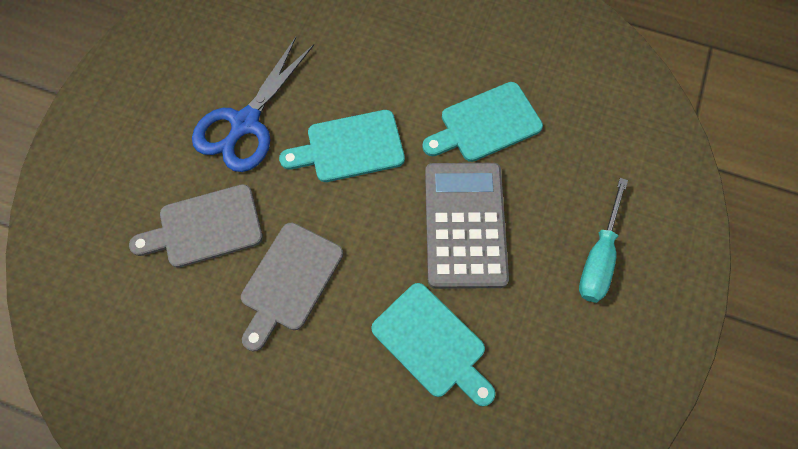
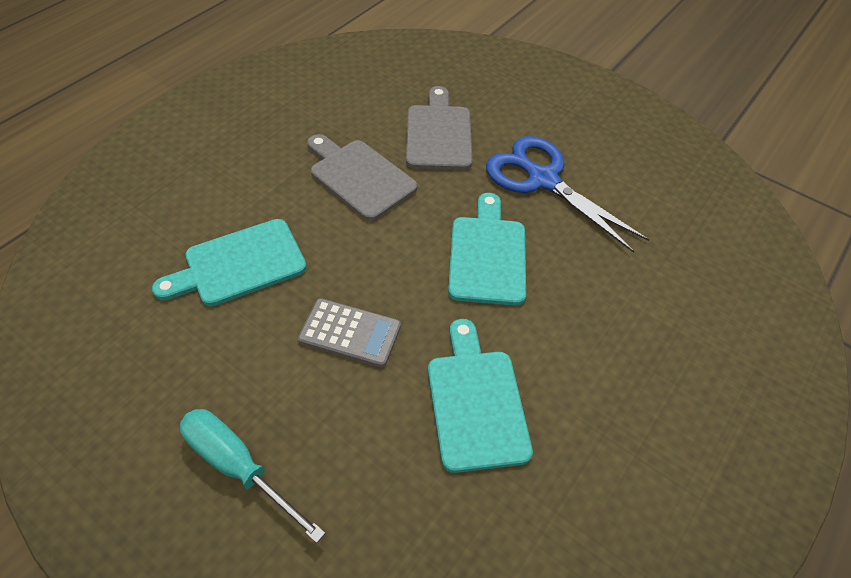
camera: 105 degrees right, 15 degrees down
grey calculator [425,163,509,289] -> grey calculator [298,298,401,368], size x0.58

